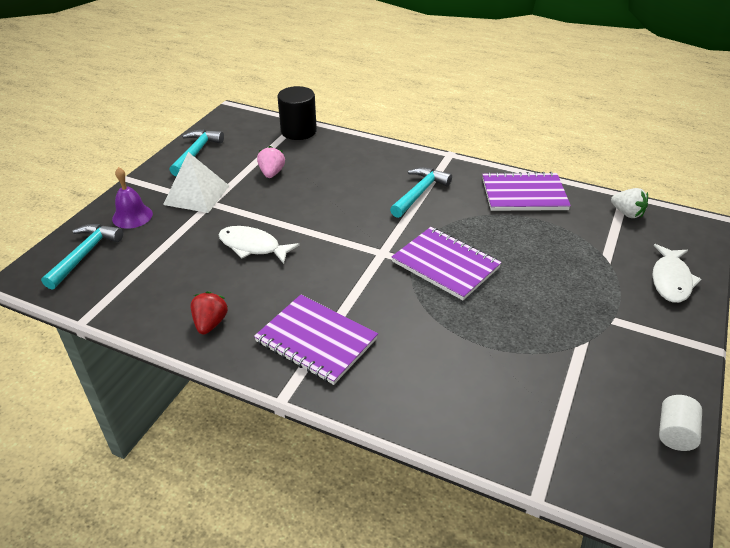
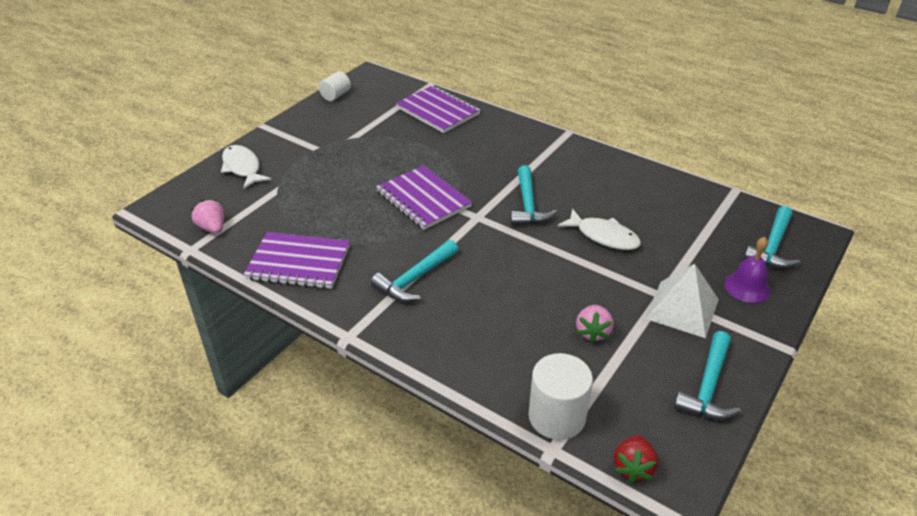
camera: 170 degrees left, 0 degrees up
red strawberry [191,291,228,335] -> red strawberry moved to [614,435,658,483]
purple notebook [254,295,378,385] -> purple notebook moved to [396,85,481,133]
black cylinder [278,86,317,140] -> white cylinder [528,353,593,440]
white strawberry [611,188,648,218] -> pink strawberry [191,199,224,234]
white fish [652,244,701,303] -> white fish turned 60 degrees counterclockwise [221,145,271,189]
none -> turquoise hammer [510,165,557,225]

